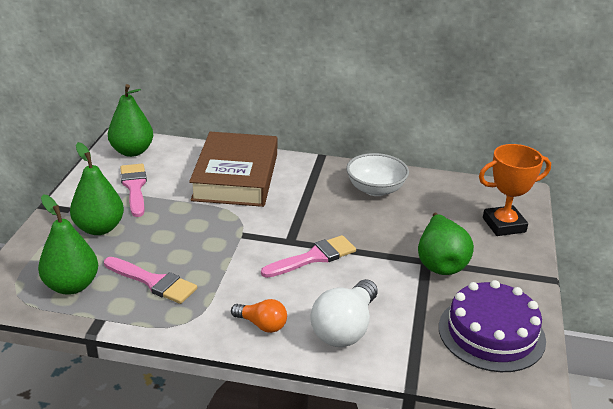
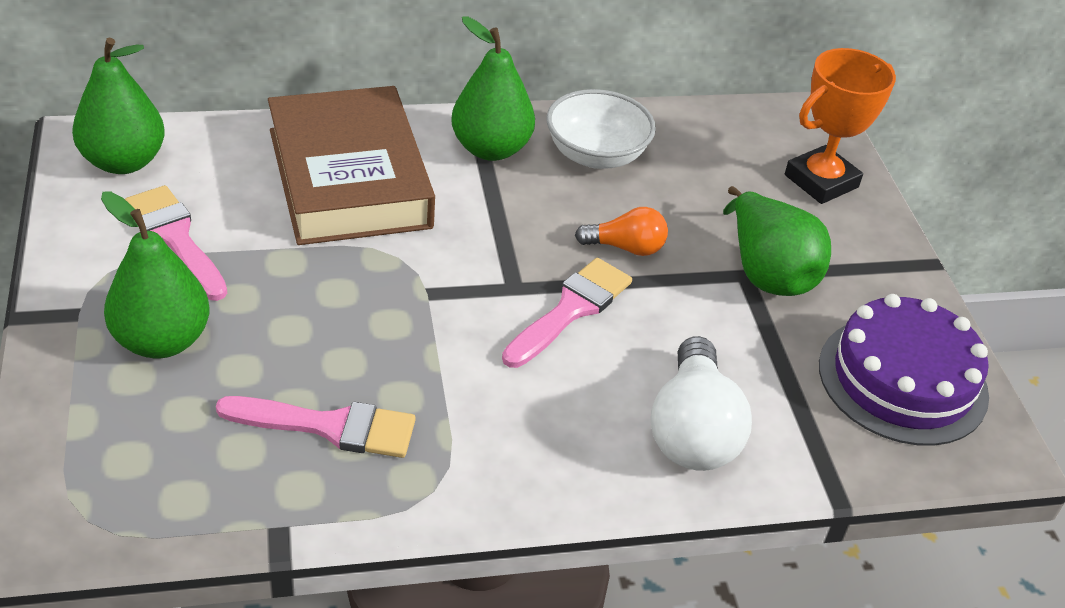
camera: 25 degrees left, 10 degrees up
green pear [38,194,98,295] -> green pear moved to [451,16,535,161]
orange light bulb [231,299,287,333] -> orange light bulb moved to [575,207,668,256]

